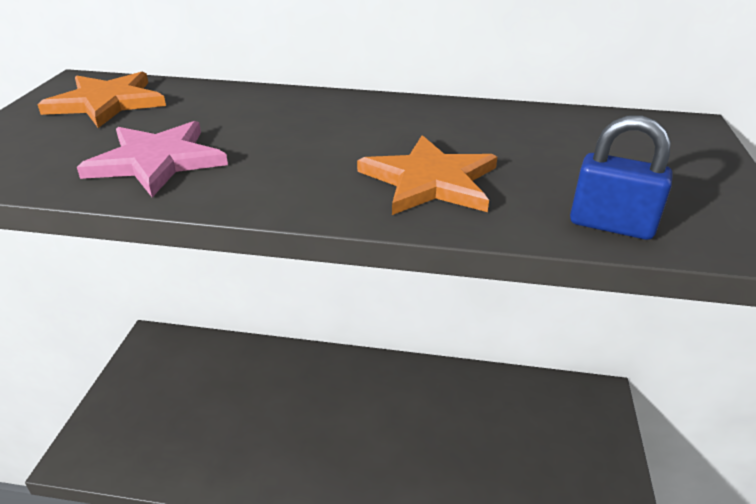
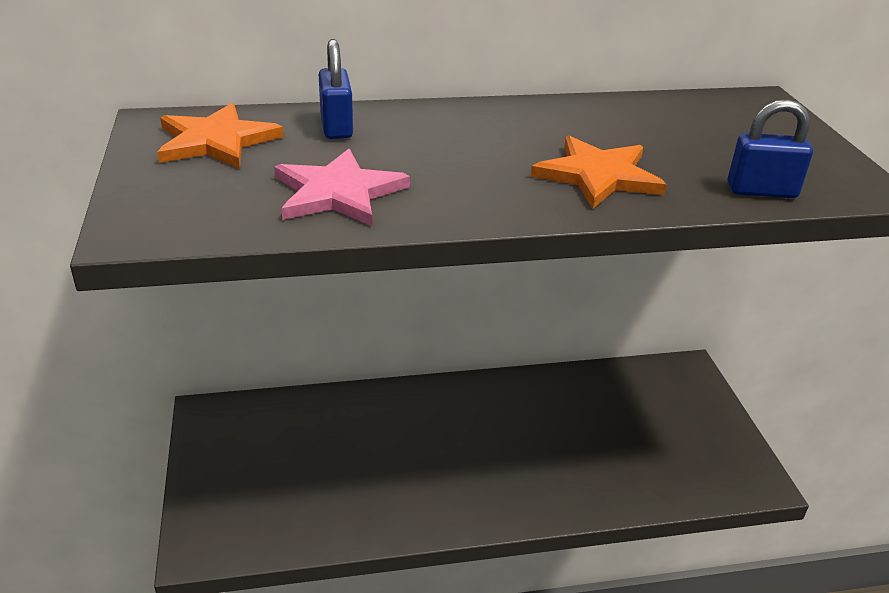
camera: 20 degrees left, 0 degrees up
none -> blue padlock [319,39,353,139]

